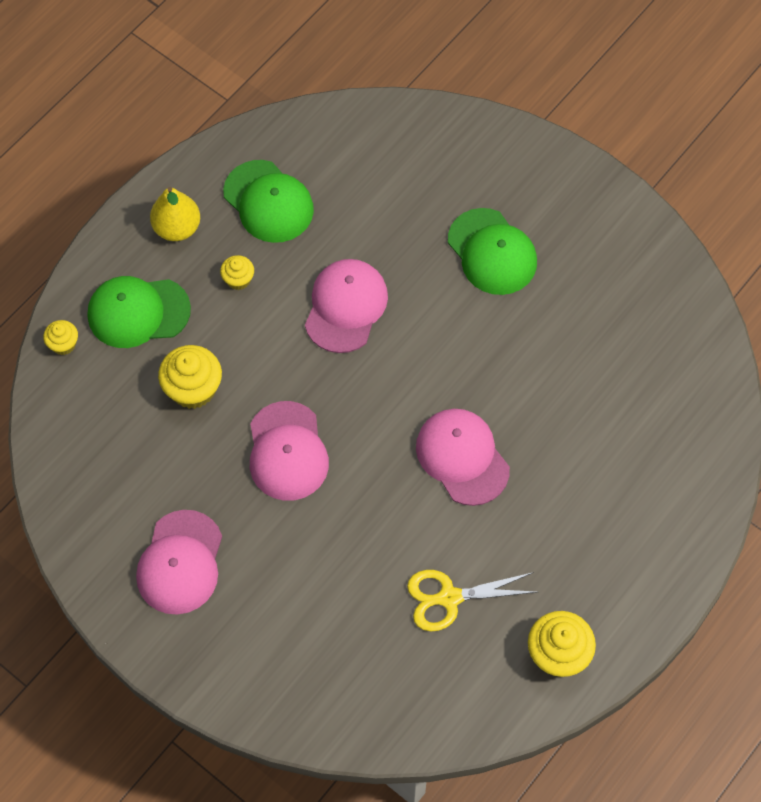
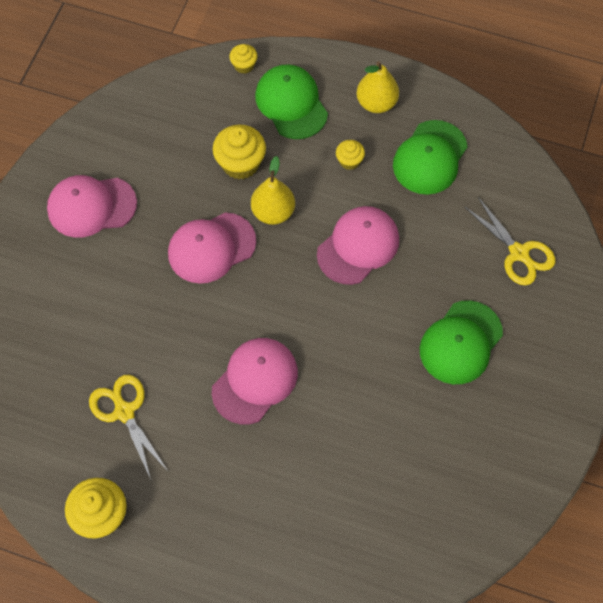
camera: 70 degrees right, 0 degrees up
pink cap [305,259,388,353] -> pink cap turned 45 degrees counterclockwise [317,206,399,285]
none -> yellow pear [251,156,295,225]
none -> yellow scissors [465,197,556,285]

